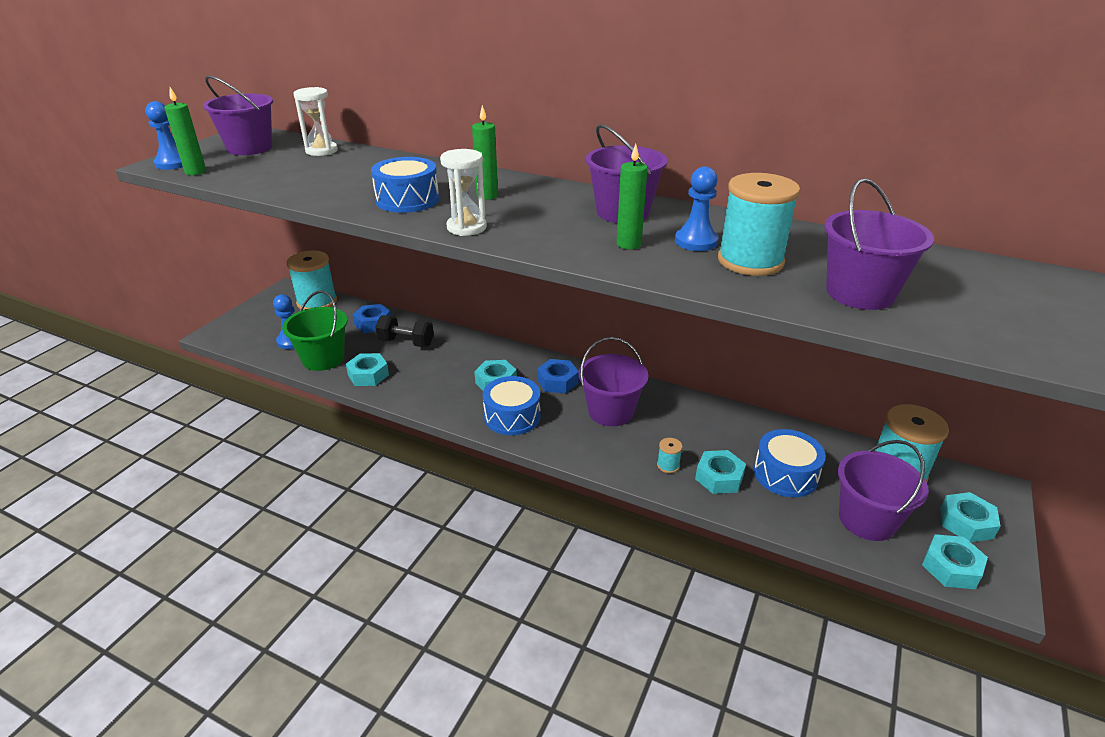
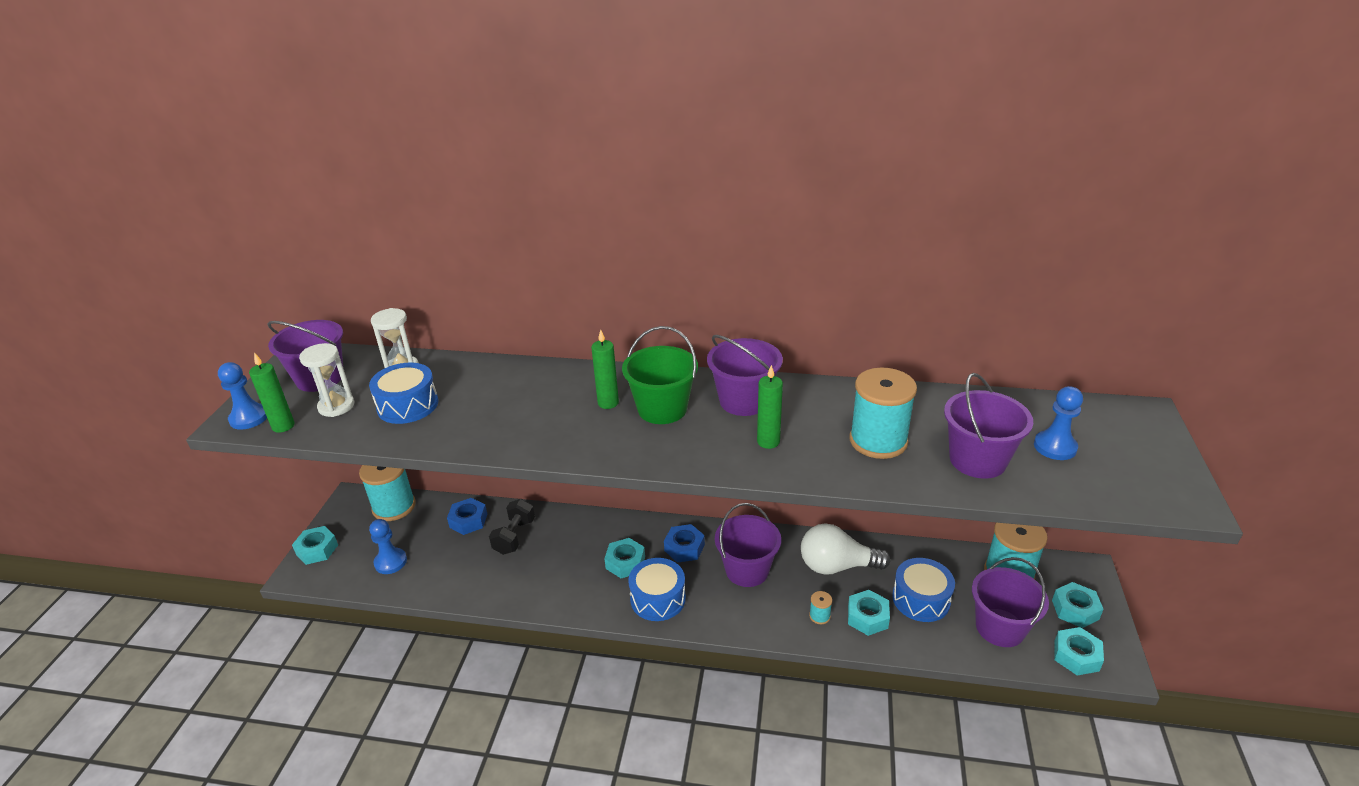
camera: 15 degrees left, 0 degrees up
green bucket [282,290,348,371] -> green bucket moved to [622,326,698,424]
turquoise nut [346,353,389,386] -> turquoise nut moved to [292,526,338,565]
blue drum [371,157,439,213] -> blue drum moved to [369,363,438,424]
black dumbbell [375,315,434,347] -> black dumbbell turned 75 degrees counterclockwise [489,499,535,555]
white hourglass [440,149,487,236] -> white hourglass moved to [299,343,355,417]
blue pawn [675,166,718,251] -> blue pawn moved to [1034,386,1083,460]
none -> white light bulb [801,524,891,575]

